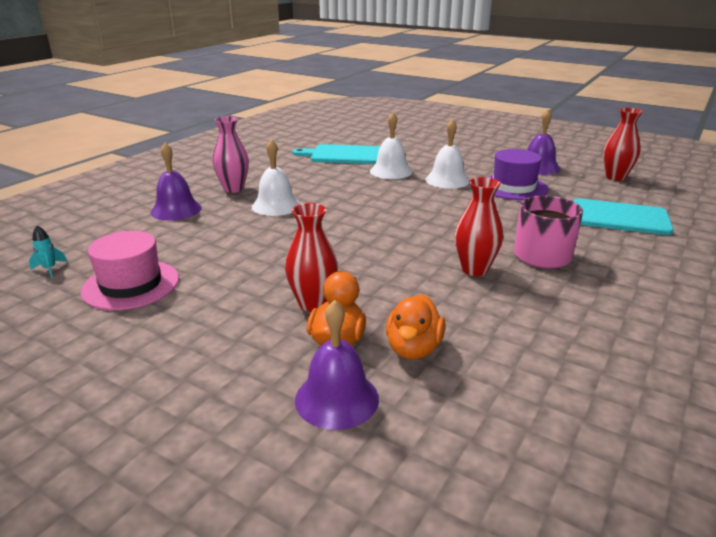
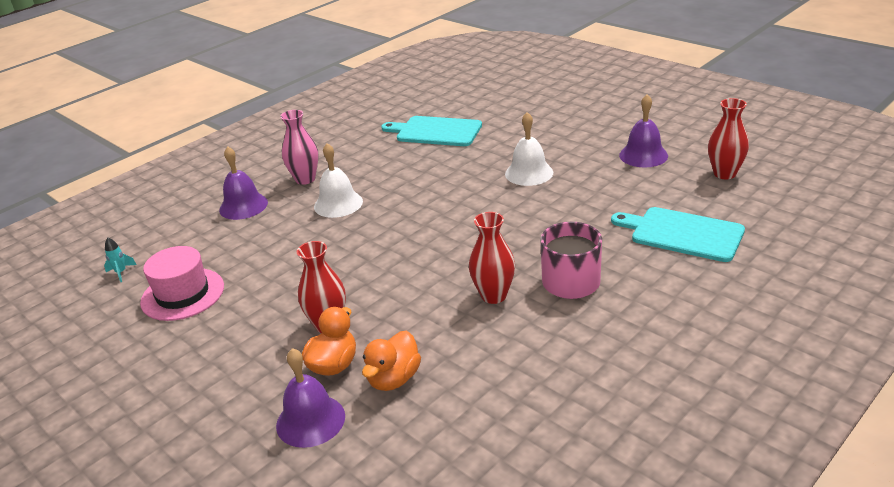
camera: 15 degrees right, 5 degrees up
white bell [370,112,412,179] -> none
purple hat [489,149,549,200] -> none

